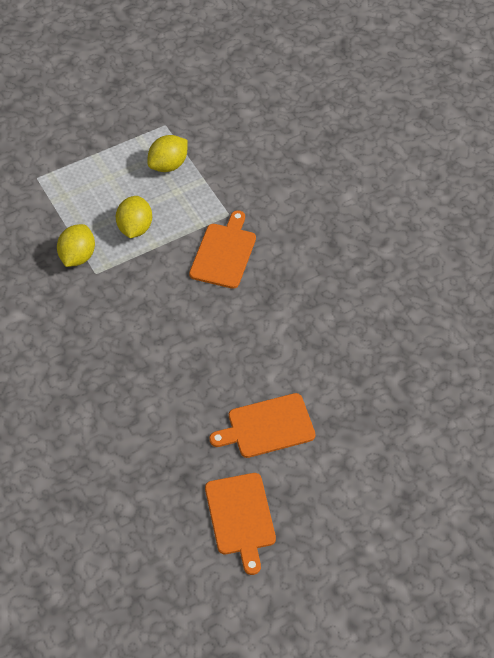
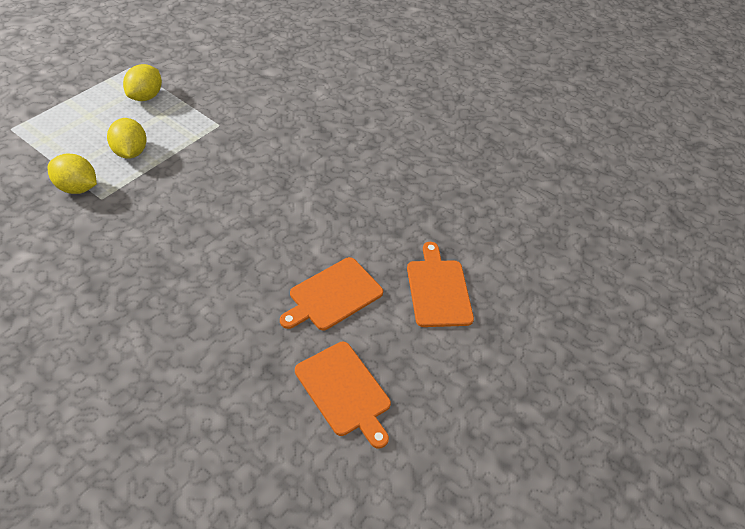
camera: 30 degrees left, 5 degrees down
yellow lemon [57,224,95,267] -> yellow lemon turned 60 degrees counterclockwise [48,154,97,194]
orange cutting board [189,210,256,289] -> orange cutting board moved to [407,242,474,327]

